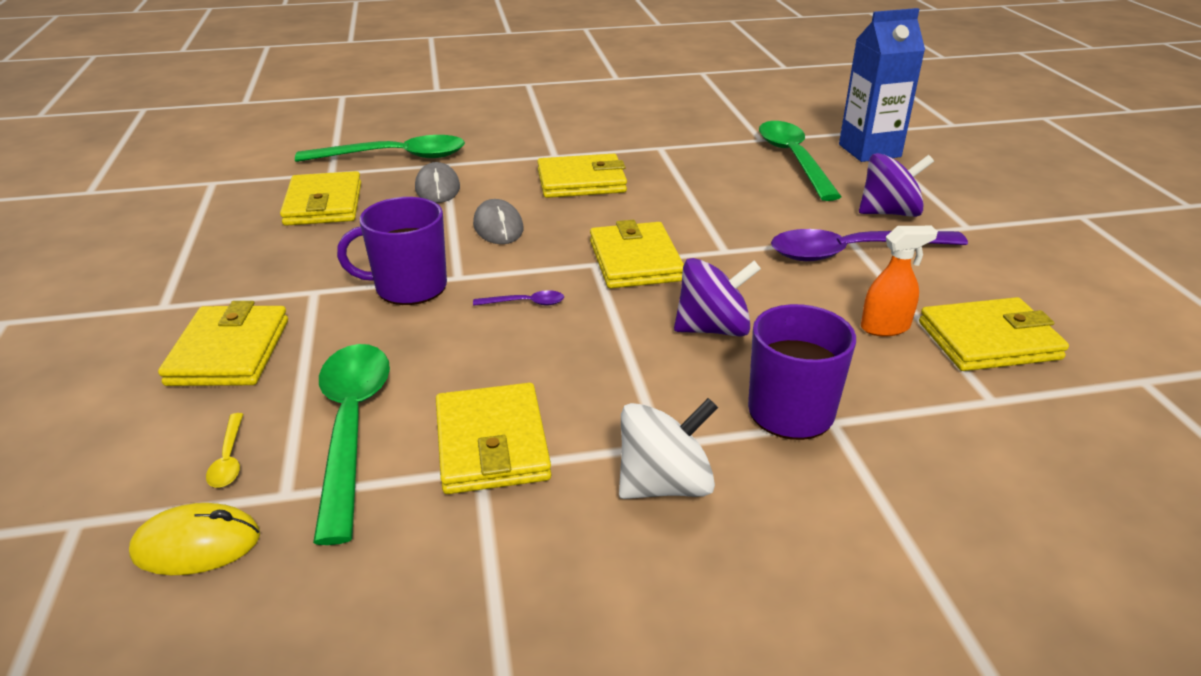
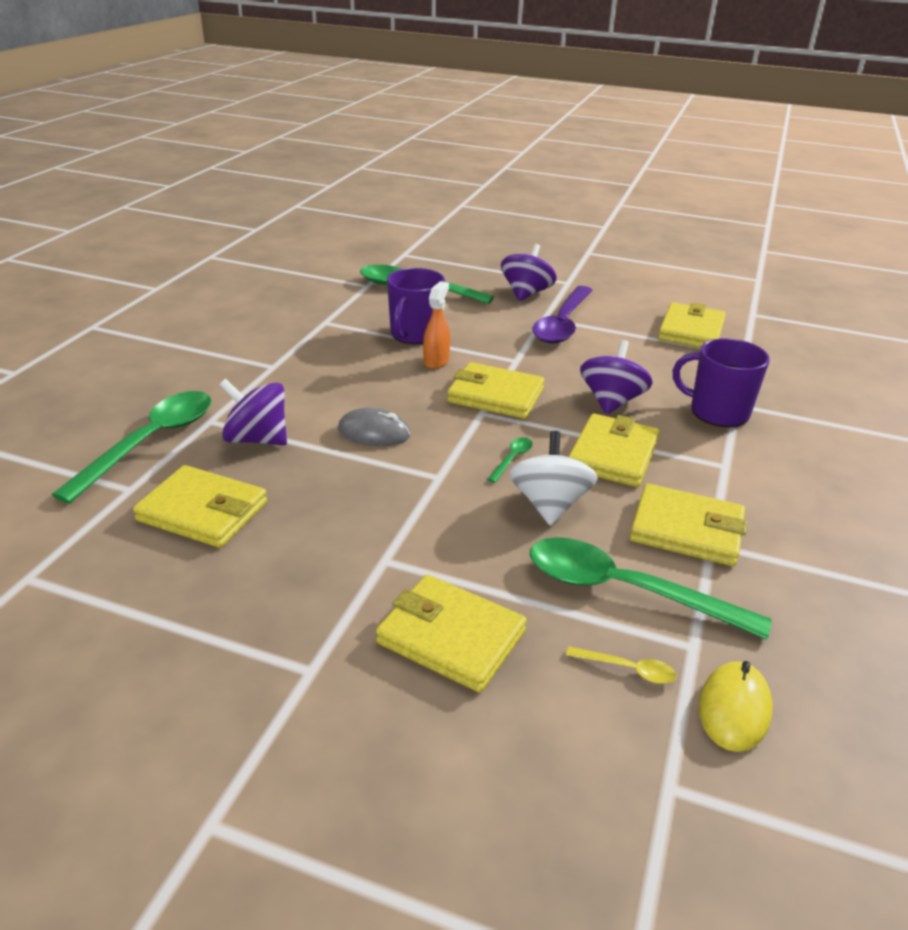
camera: 60 degrees left, 0 degrees up
purple mug [337,197,447,305] -> purple mug moved to [387,268,445,345]
grey mouse [415,162,460,203] -> purple spinning top [219,379,287,445]
purple spoon [473,290,564,306] -> green spoon [487,437,533,483]
yellow wallet [537,154,627,198] -> yellow wallet moved to [569,414,659,487]
white spinning top [619,398,718,499] -> white spinning top moved to [509,431,598,526]
blue carton [839,8,925,162] -> none
orange spray bottle [861,226,938,336] -> orange spray bottle moved to [423,281,450,369]

